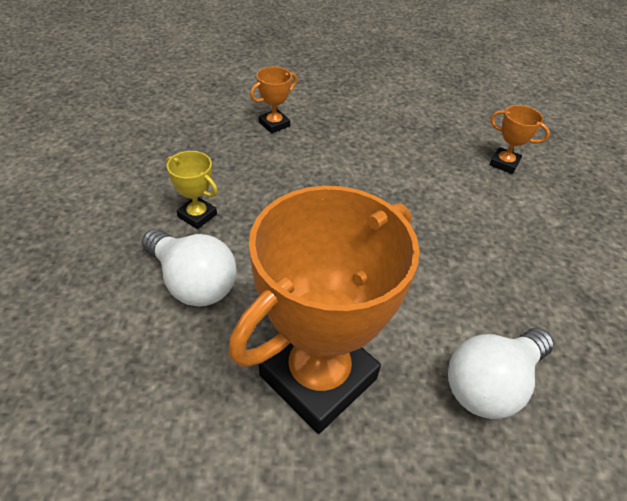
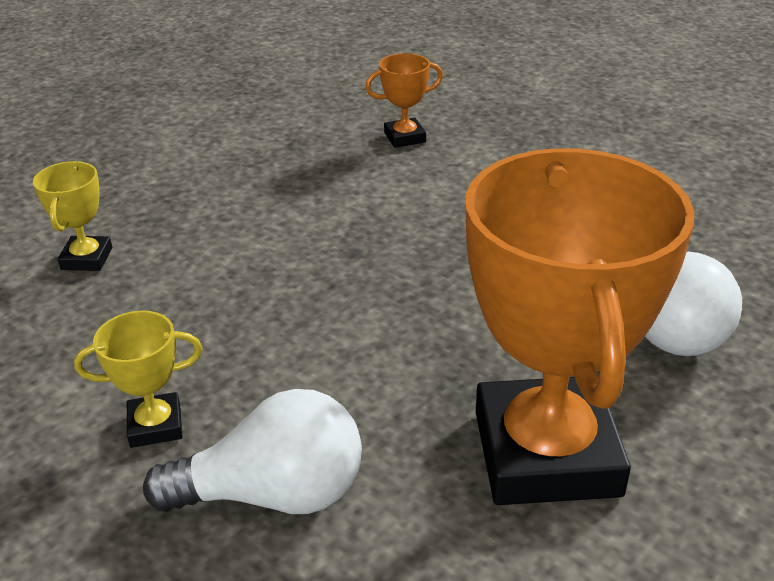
camera: 45 degrees left, 10 degrees down
orange trophy [250,67,297,133] -> yellow trophy [33,161,112,271]

